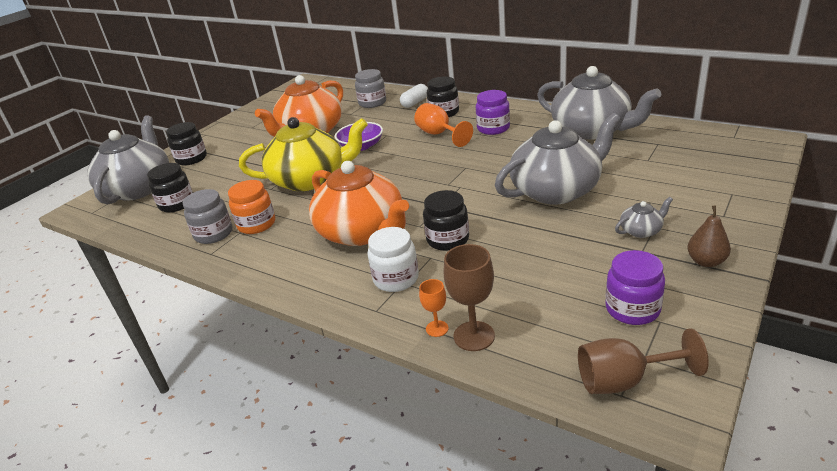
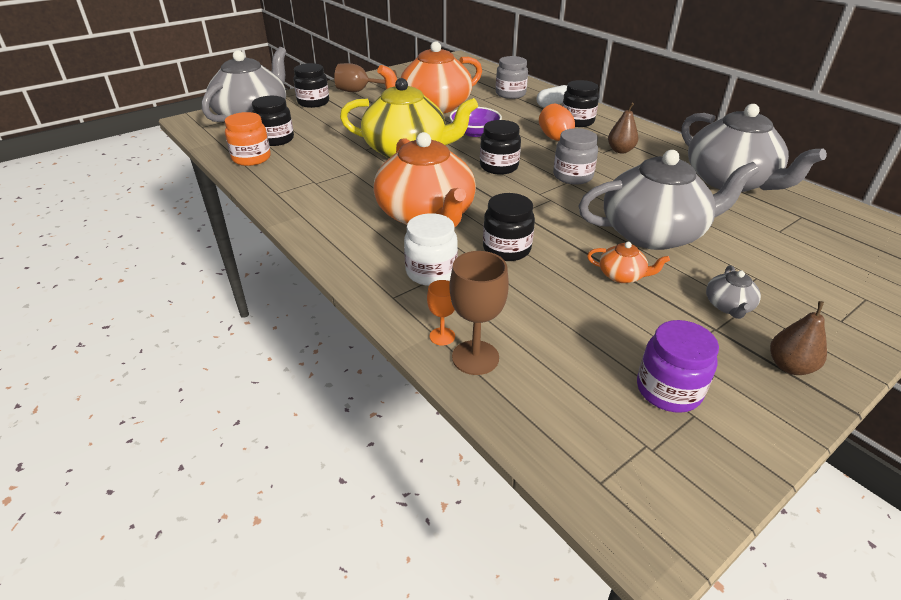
camera: 15 degrees right, 5 degrees up
grey jar [183,189,232,244] -> grey jar moved to [553,128,598,184]
orange jar [228,180,275,234] -> orange jar moved to [225,112,271,166]
purple jar [476,90,510,135] -> brown pear [608,103,639,153]
brown goblet [578,328,709,394] -> brown goblet moved to [334,63,397,92]
grey teapot [615,197,673,238] -> grey teapot turned 105 degrees clockwise [706,265,761,319]
none -> black jar [480,120,521,175]
none -> orange teapot [587,242,670,283]

